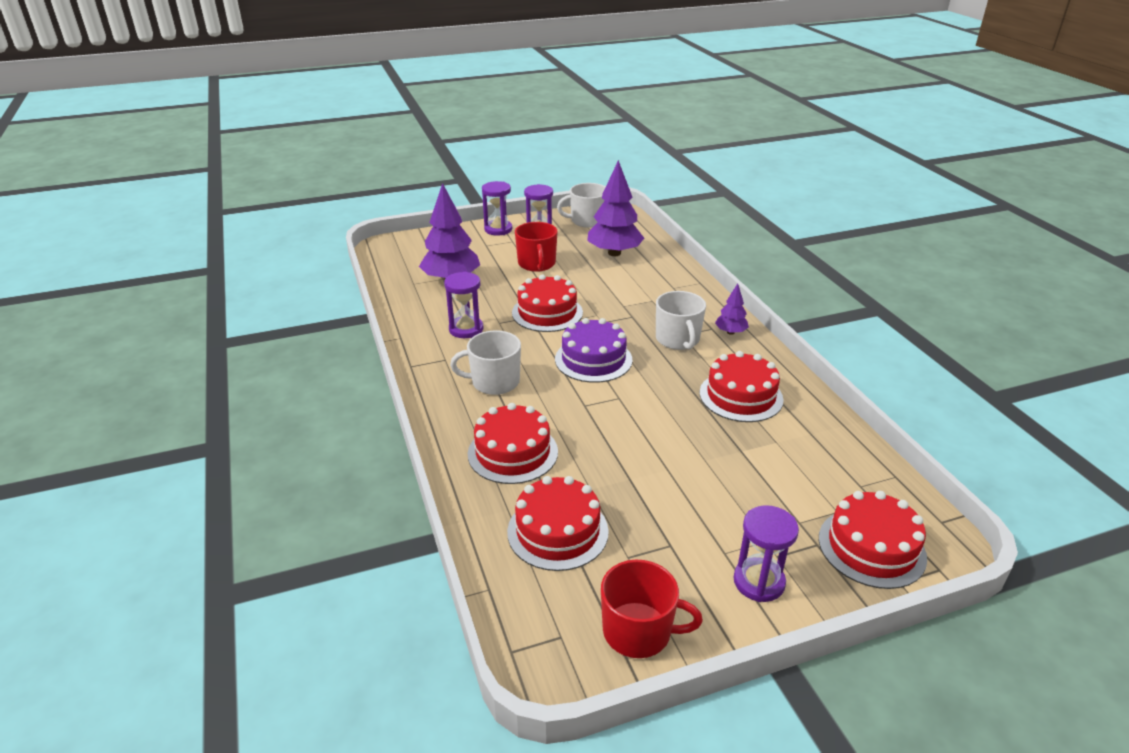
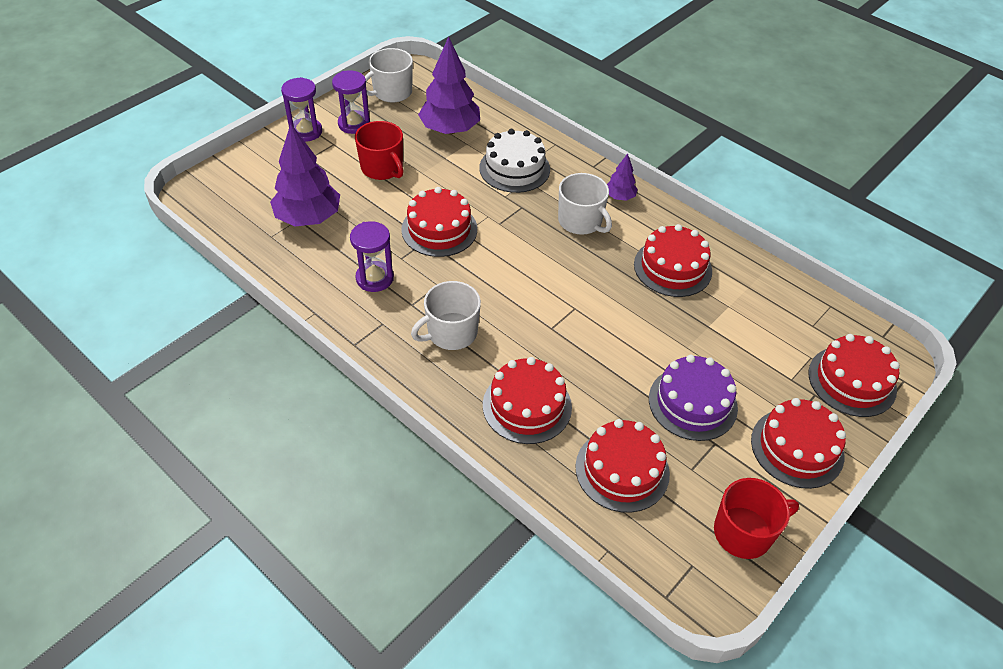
camera: 30 degrees left, 15 degrees up
purple cake [555,318,632,383] -> purple cake moved to [649,355,738,441]
purple hourglass [734,505,799,602] -> red cake [751,398,846,489]
none -> white cake [479,129,550,193]

